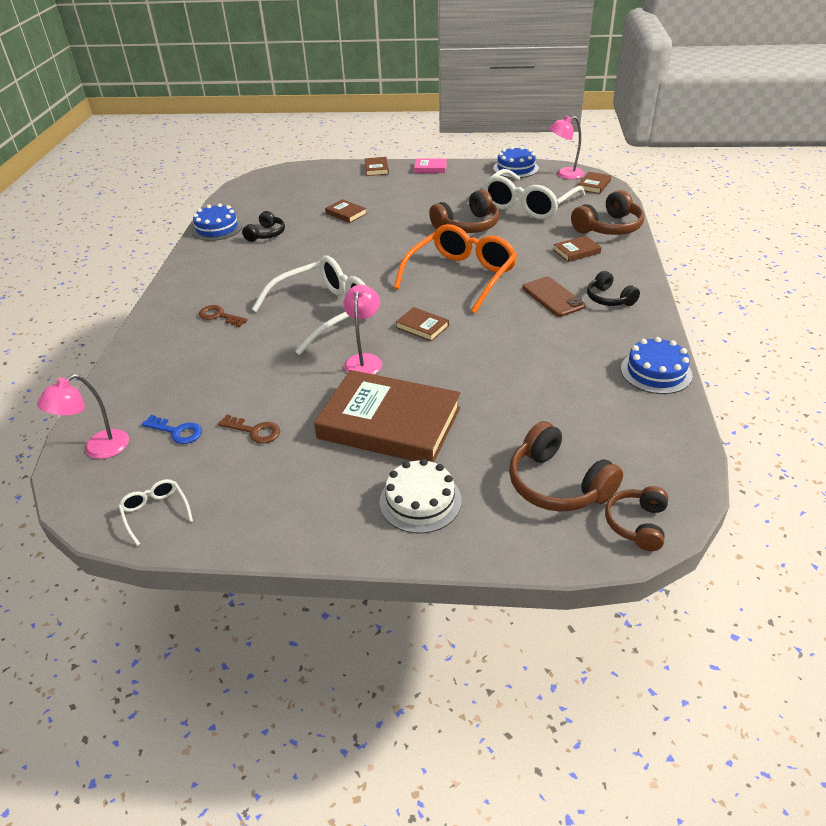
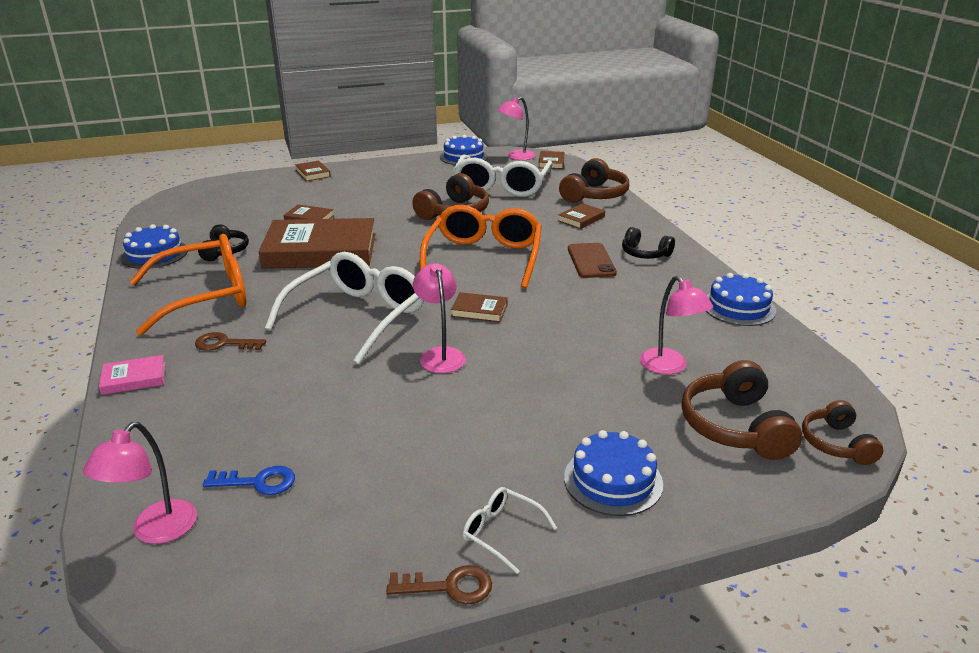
camera: 25 degrees left, 10 degrees down
white glasses [118,479,193,546] -> white glasses moved to [463,487,557,574]
brown key [218,415,280,443] -> brown key moved to [387,565,492,604]
brown book [314,370,460,462] -> brown book moved to [258,218,375,269]
white cake [379,459,461,533] -> blue cake [564,430,663,516]
pink book [414,159,447,173] -> pink book moved to [99,355,165,395]
brown headphones [509,421,623,512] -> brown headphones turned 60 degrees clockwise [681,360,802,460]
brown phone [523,277,585,317] -> brown phone turned 45 degrees clockwise [568,243,617,278]
none -> orange glasses [129,234,246,336]
none -> pink lamp [640,276,713,375]

